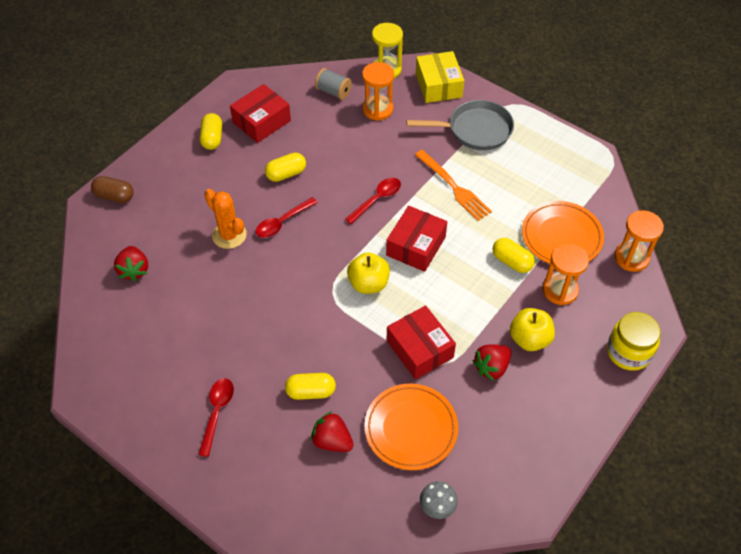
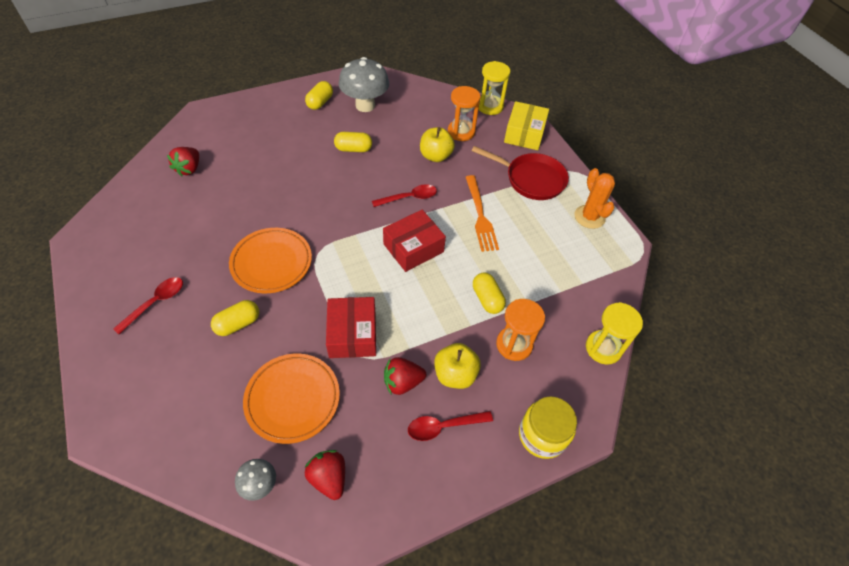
camera: 25 degrees right, 0 degrees up
brown capsule [91,176,134,203] -> none
orange cactus [204,189,247,249] -> orange cactus moved to [574,168,615,229]
red box [230,84,291,143] -> grey mushroom [339,57,389,112]
red spoon [256,197,318,238] -> red spoon moved to [408,411,493,441]
yellow capsule [285,373,336,400] -> yellow capsule turned 60 degrees counterclockwise [211,300,259,336]
red strawberry [311,411,354,452] -> red strawberry moved to [305,450,345,500]
grey spool [315,68,352,100] -> none
yellow apple [347,252,390,294] -> yellow apple moved to [420,127,455,162]
grey pan [407,100,514,150] -> red pan [472,146,569,200]
orange plate [522,201,604,264] -> orange plate moved to [229,228,312,293]
orange hourglass [615,210,664,272] -> yellow hourglass [586,302,643,365]

